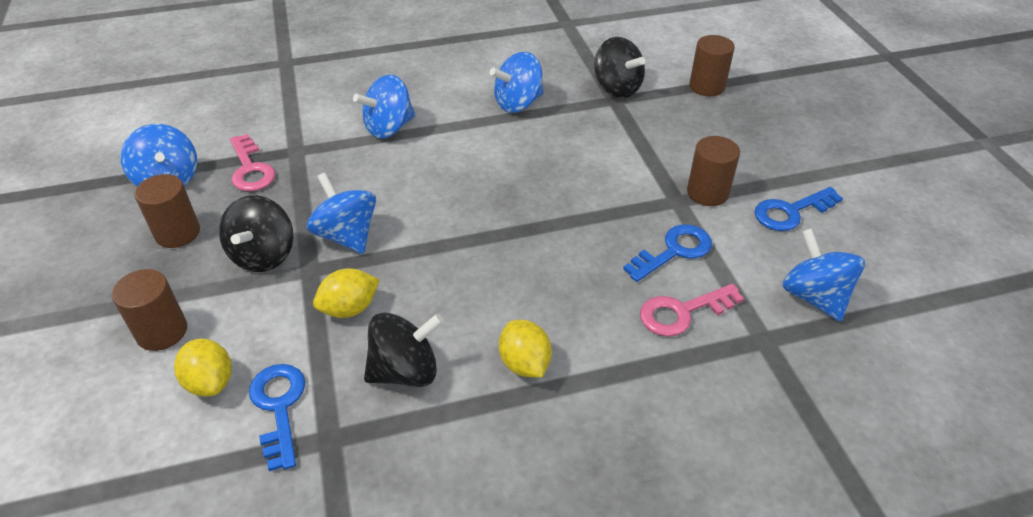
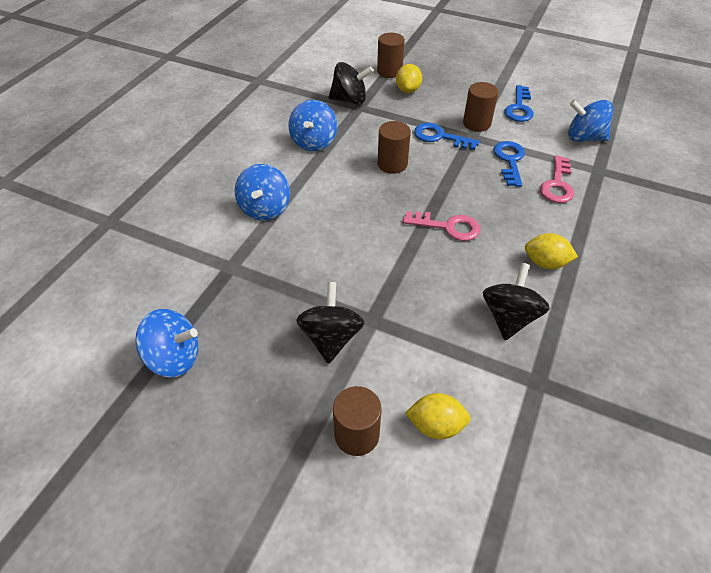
camera: 50 degrees left, 5 degrees up
brown cylinder [134,174,200,248] -> brown cylinder moved to [378,121,411,174]
black spinning top [219,195,294,272] -> black spinning top turned 135 degrees counterclockwise [296,282,365,364]
pink key [230,134,275,191] -> pink key moved to [403,211,480,241]
blue key [249,364,306,471] -> blue key moved to [414,123,480,150]
blue spinning top [307,173,376,254] -> none
yellow lemon [313,269,380,318] -> yellow lemon moved to [396,64,422,93]

